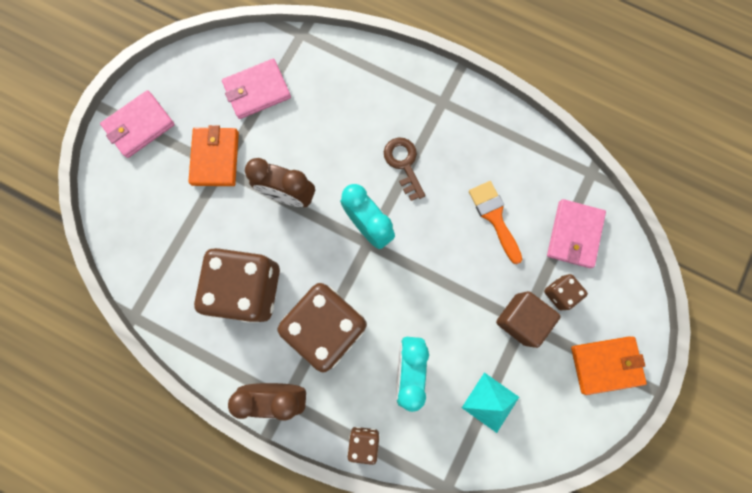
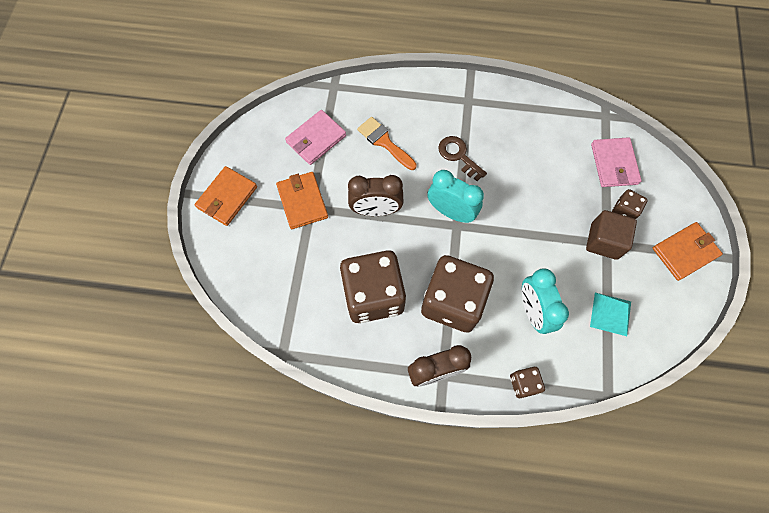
camera: 20 degrees left, 10 degrees down
pink wallet [100,90,175,158] -> orange wallet [195,166,257,226]
orange brush [469,181,522,264] -> orange brush moved to [357,117,417,170]

